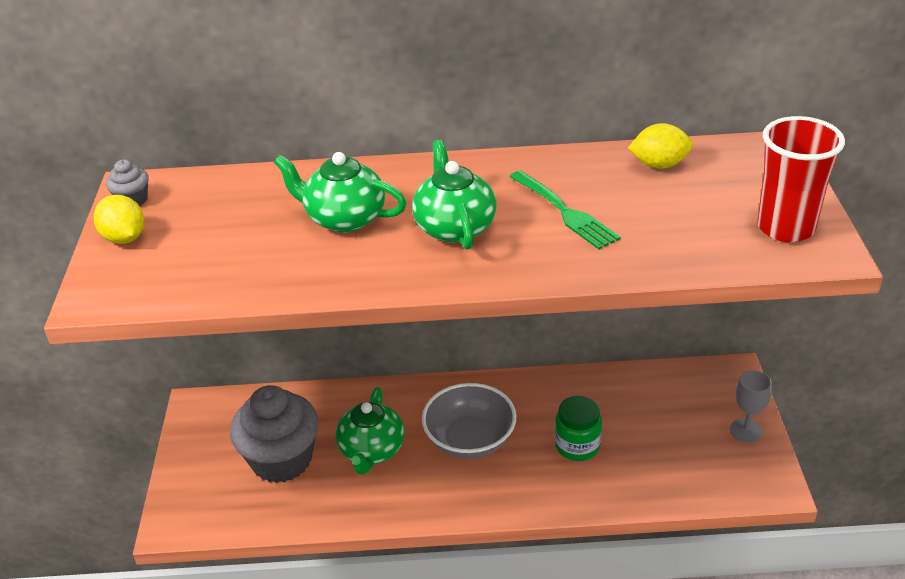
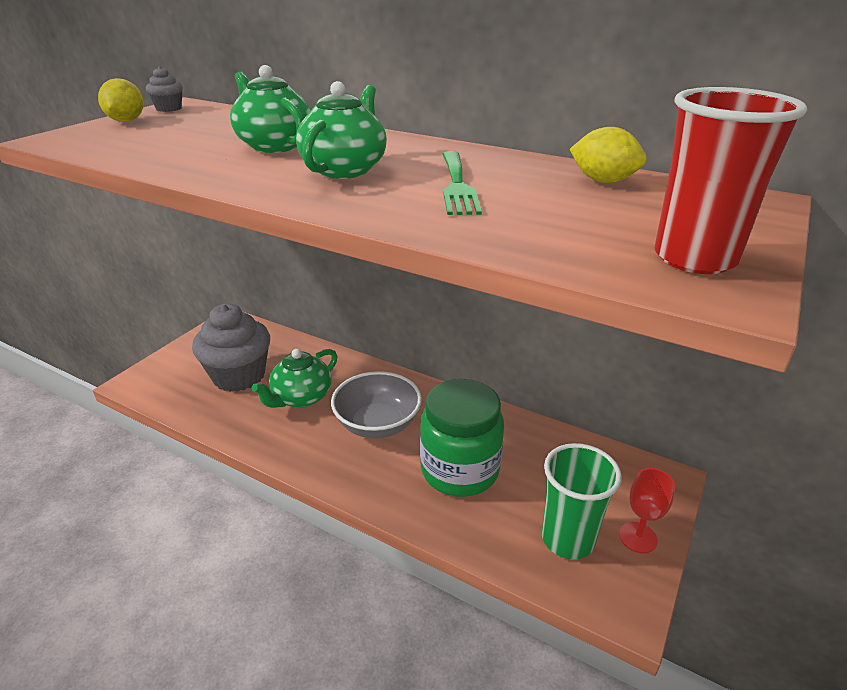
camera: 30 degrees right, 5 degrees down
green jar [555,396,602,461] -> green jar [420,379,504,497], size x1.70
grey goblet [730,370,772,443] -> red goblet [619,468,675,553]
none -> green cup [542,443,622,559]

